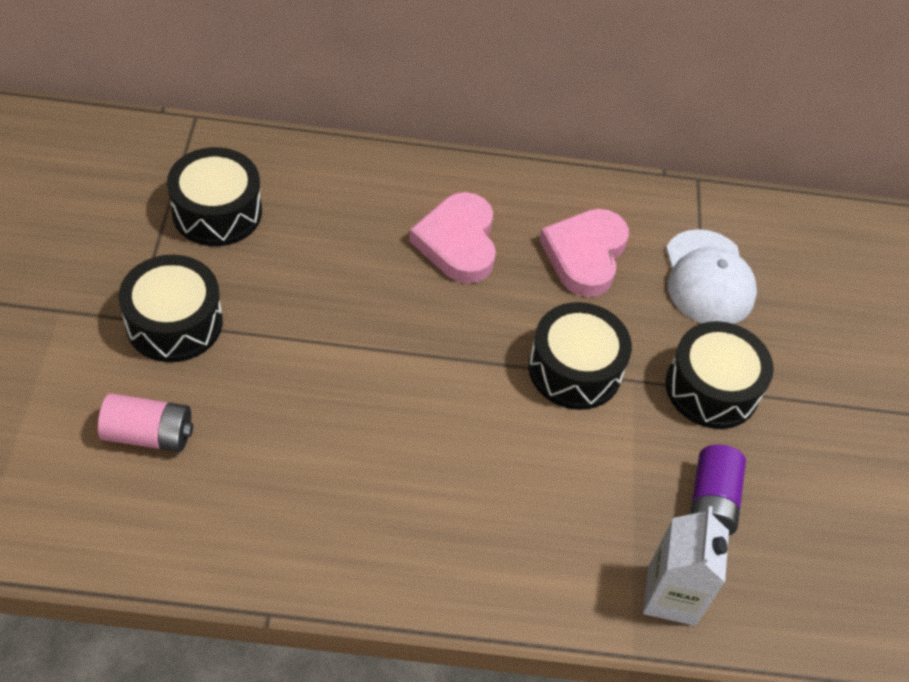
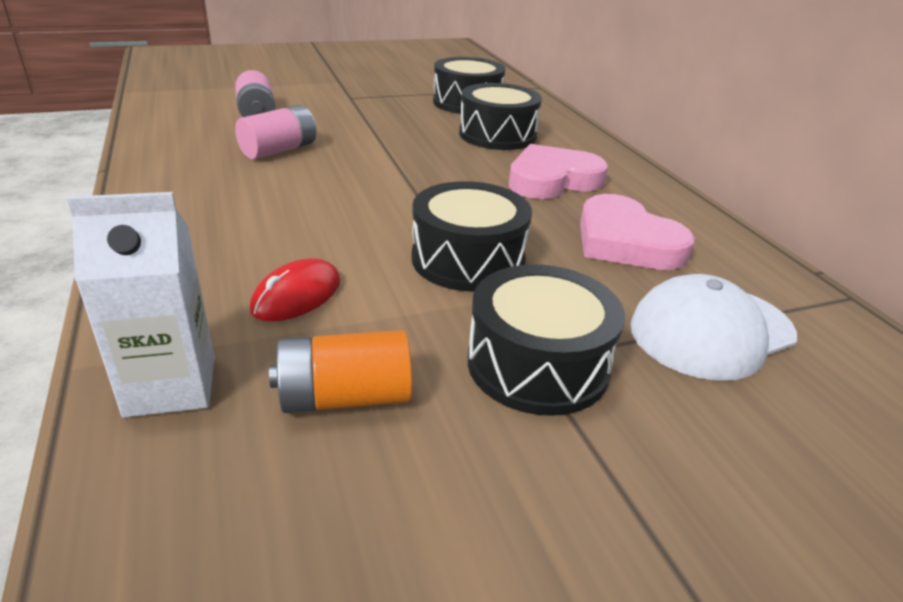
camera: 70 degrees right, 20 degrees down
black drum [119,255,223,362] -> black drum moved to [459,83,542,150]
pink heart [539,209,629,297] -> pink heart turned 120 degrees counterclockwise [580,194,695,270]
purple battery [690,445,746,535] -> orange battery [269,330,412,413]
none -> pink battery [235,105,316,159]
none -> red mouse [250,258,341,322]

